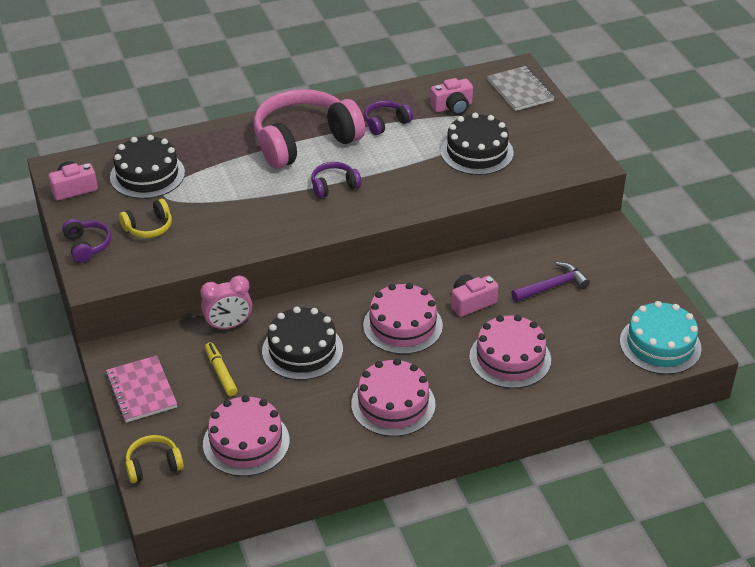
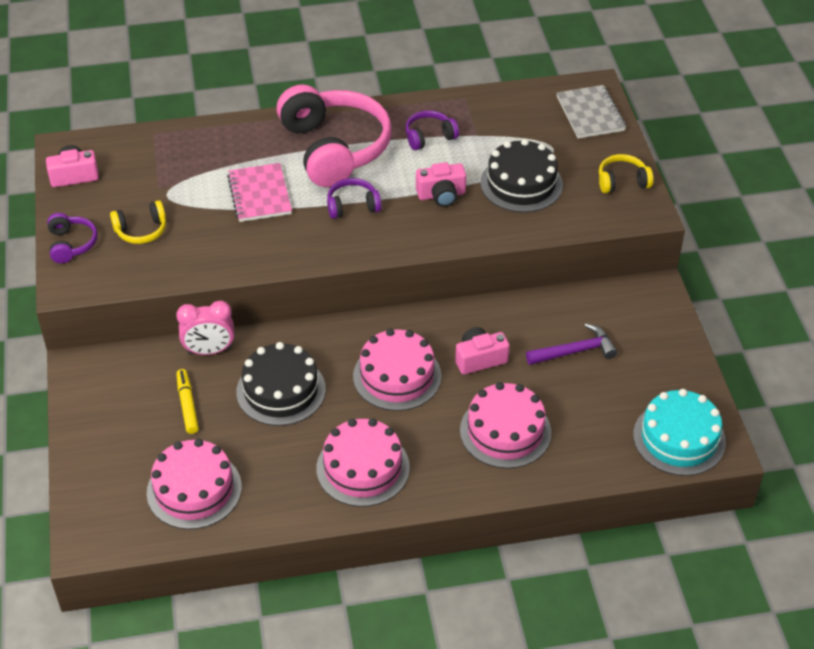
camera: 10 degrees right, 5 degrees up
pink notebook [106,355,177,423] -> pink notebook moved to [227,163,292,222]
black cake [110,135,185,199] -> none
yellow headphones [126,435,184,483] -> yellow headphones moved to [599,154,653,193]
pink headphones [253,89,365,169] -> pink headphones turned 90 degrees clockwise [277,84,392,187]
pink camera [430,78,473,115] -> pink camera moved to [416,162,466,207]

